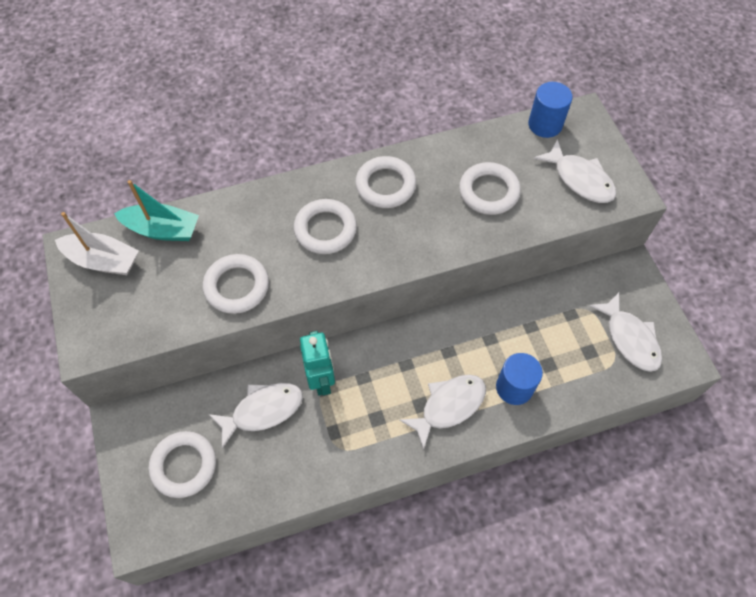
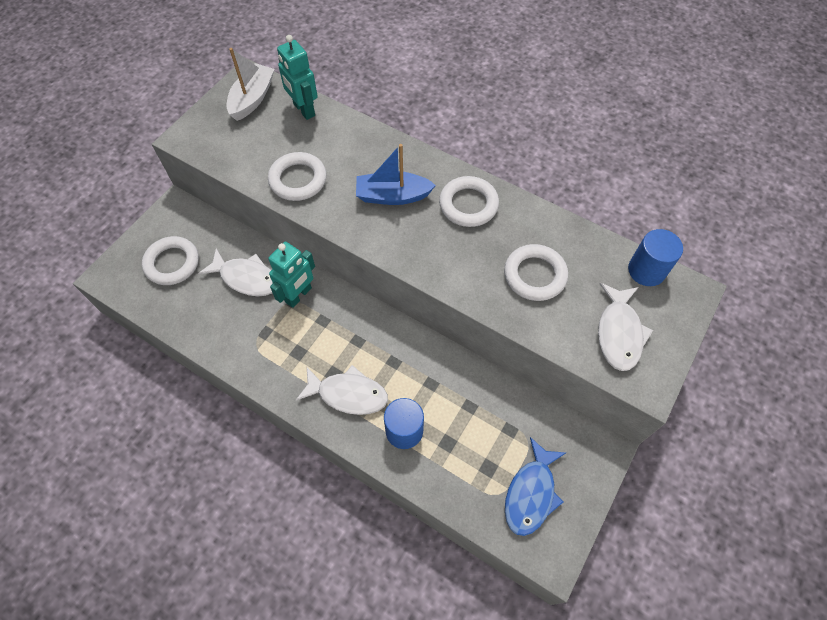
camera: 50 degrees right, 0 degrees up
white boat [55,212,139,275] -> white boat turned 135 degrees counterclockwise [227,48,274,121]
turquoise boat [114,180,199,241] -> turquoise robot [277,35,318,120]
white ring [294,199,357,254] -> blue boat [356,144,436,205]
white fish [589,292,662,372] -> blue fish [505,437,567,536]

